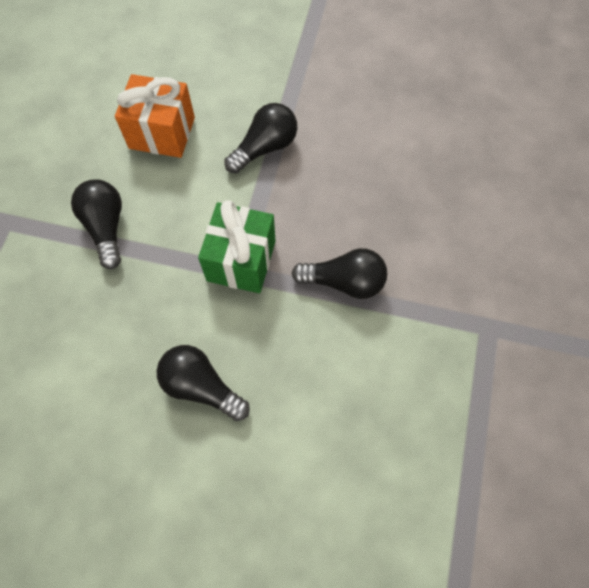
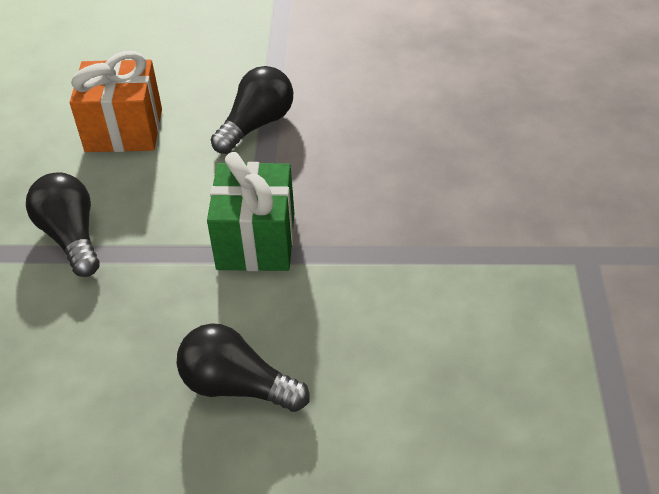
camera: 10 degrees left, 20 degrees down
black light bulb [291,248,387,299] -> none

